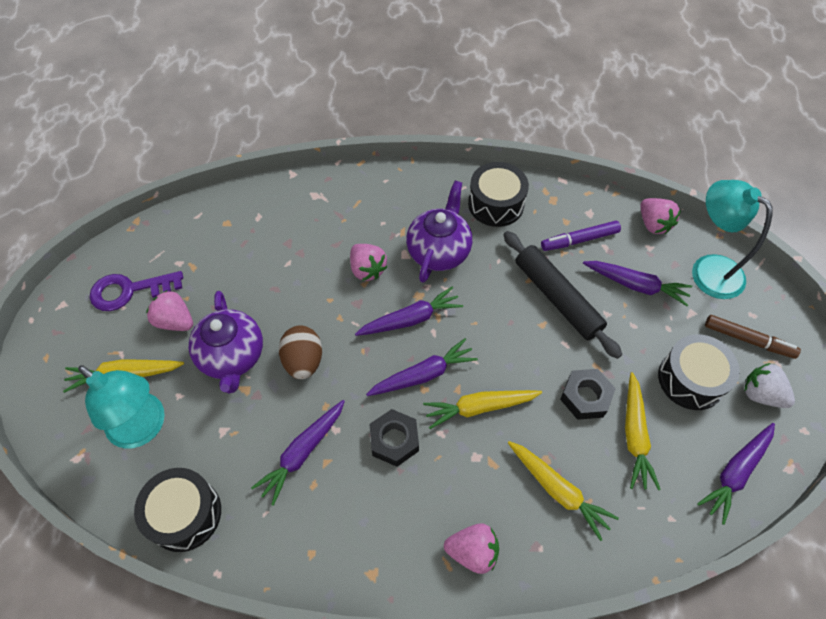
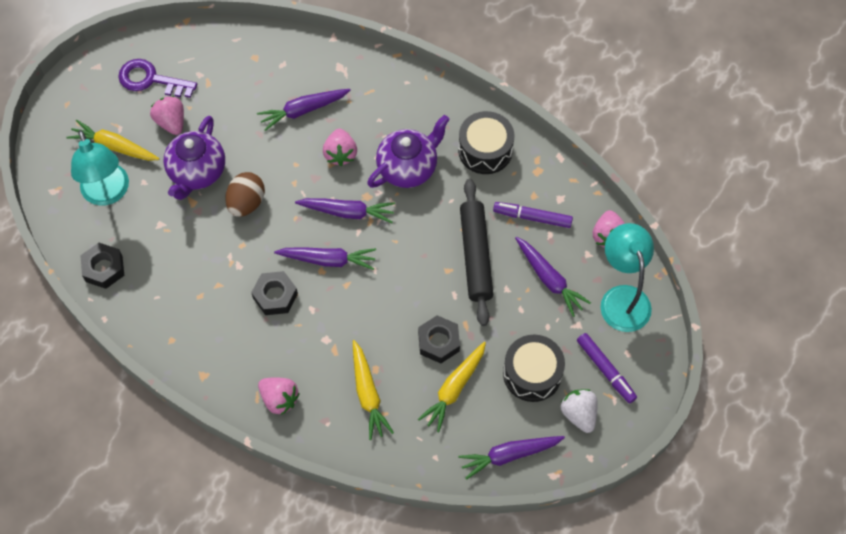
camera: 30 degrees right, 5 degrees up
black drum [134,468,221,552] -> black nut [80,243,124,289]
purple carrot [251,400,345,506] -> purple carrot moved to [257,89,351,131]
yellow carrot [423,390,542,429] -> none
brown marker [705,315,801,359] -> purple marker [577,333,637,403]

